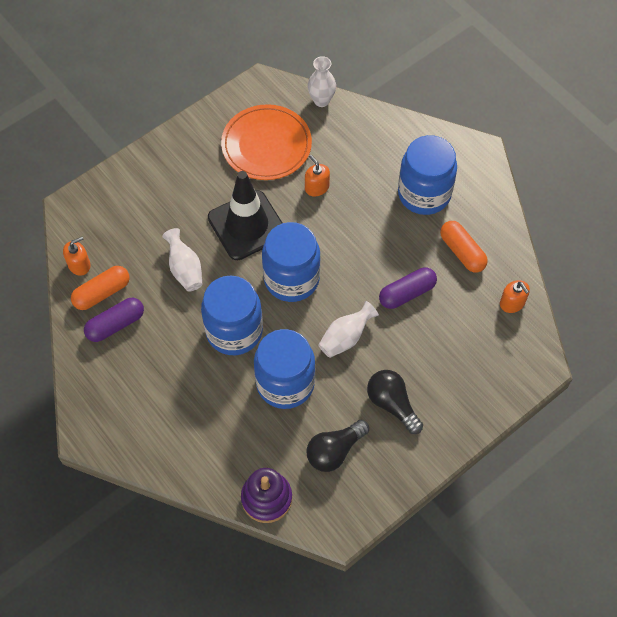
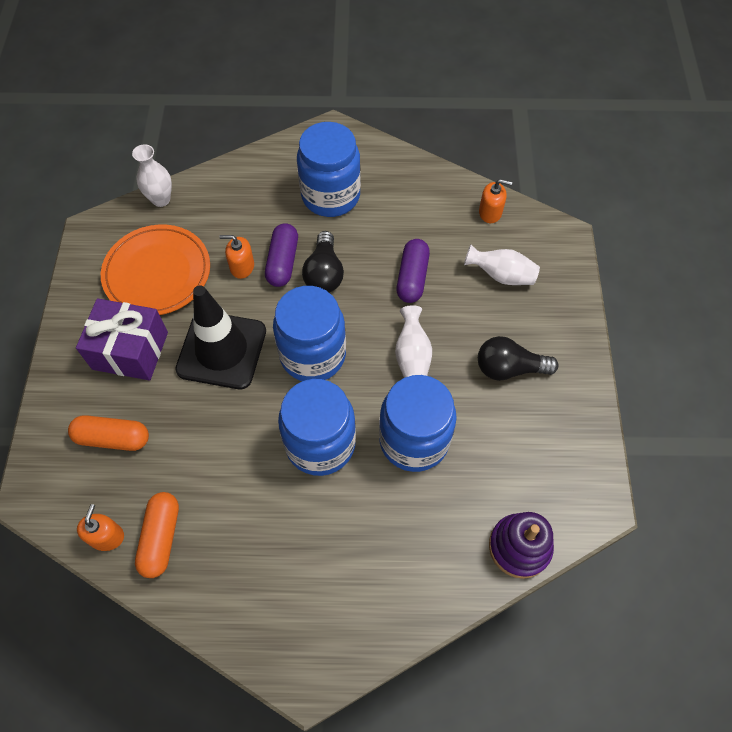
camera: 50 degrees left, 0 degrees up
purple capsule [84,298,144,342] -> purple capsule moved to [265,223,298,287]
white vase [162,228,203,292] -> white vase moved to [464,244,540,285]
black light bulb [307,420,369,472] -> black light bulb moved to [302,231,344,293]
orange capsule [440,221,488,273] -> orange capsule moved to [68,415,149,451]
none -> purple gift [76,299,168,380]

